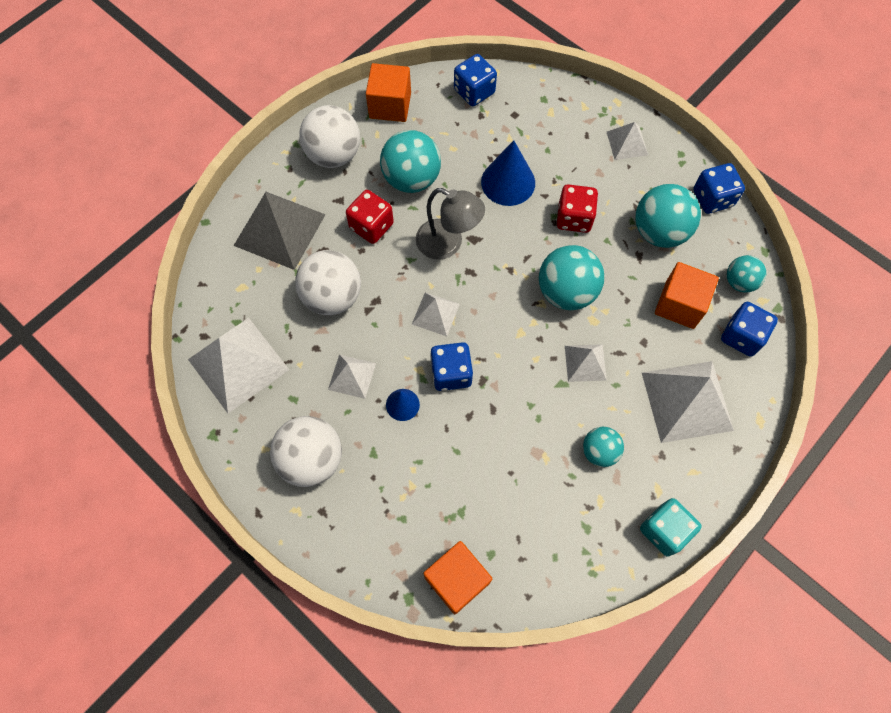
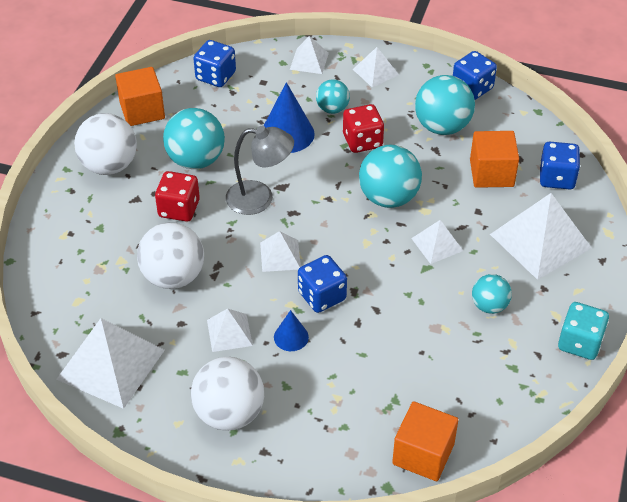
camera: 25 degrees left, 20 degrees down
grey pyramid [233,192,326,270] -> none
turquoise ball [727,255,766,293] -> turquoise ball moved to [316,79,350,114]
none -> white pyramid [290,36,329,74]

